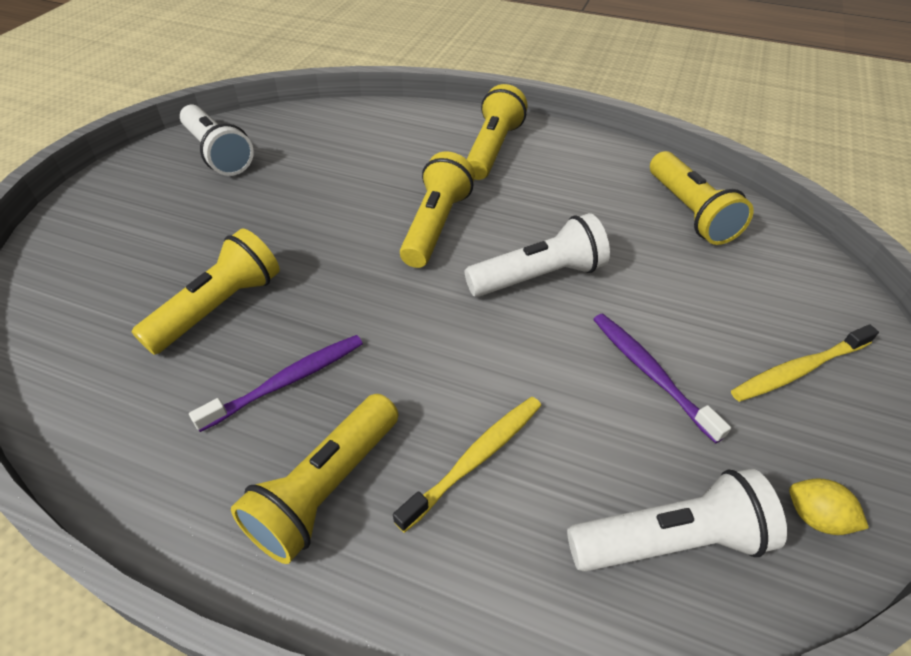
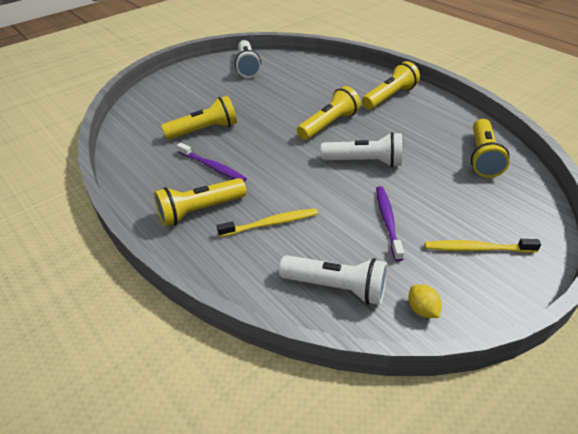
camera: 30 degrees right, 5 degrees down
purple toothbrush [189,335,363,432] -> purple toothbrush turned 45 degrees clockwise [177,143,247,182]

